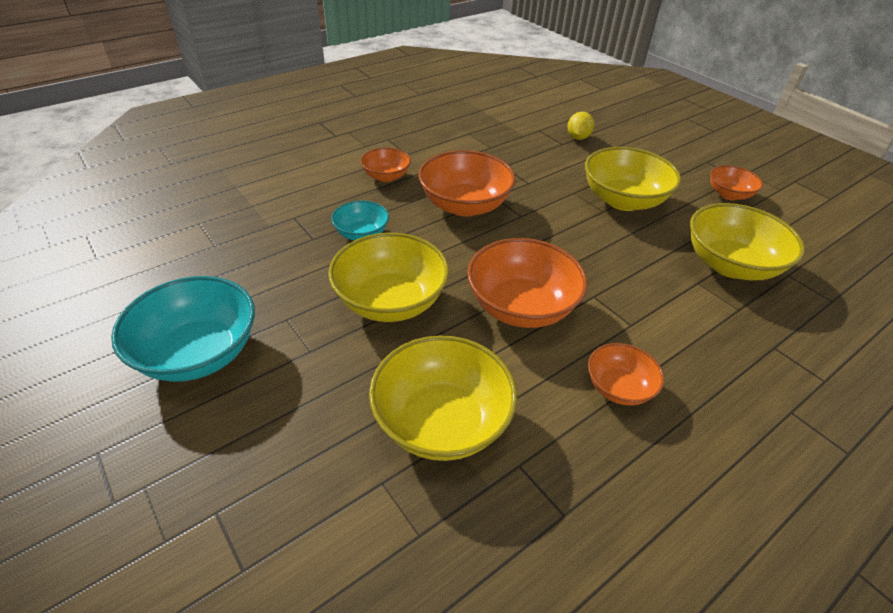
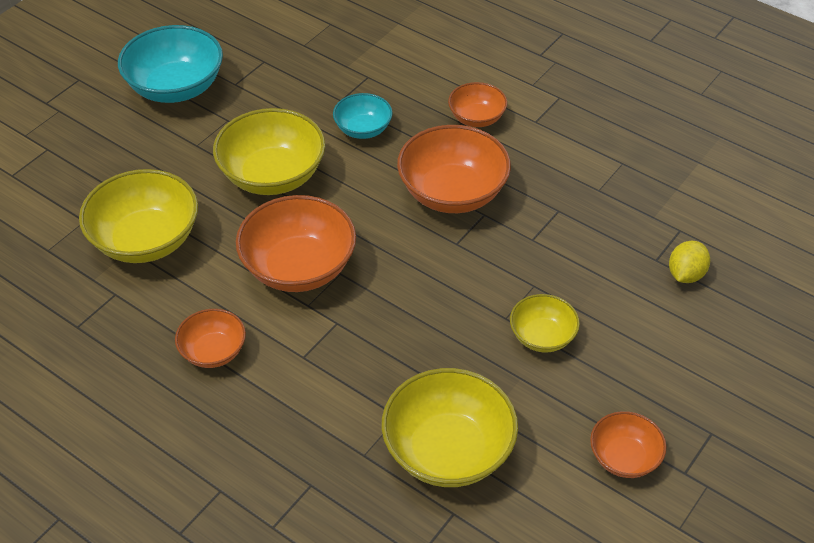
camera: 75 degrees right, 5 degrees up
yellow lemon [567,112,594,140] -> yellow lemon turned 60 degrees counterclockwise [669,241,710,283]
yellow bowl [585,147,681,211] -> yellow bowl [510,294,580,353], size x0.56

